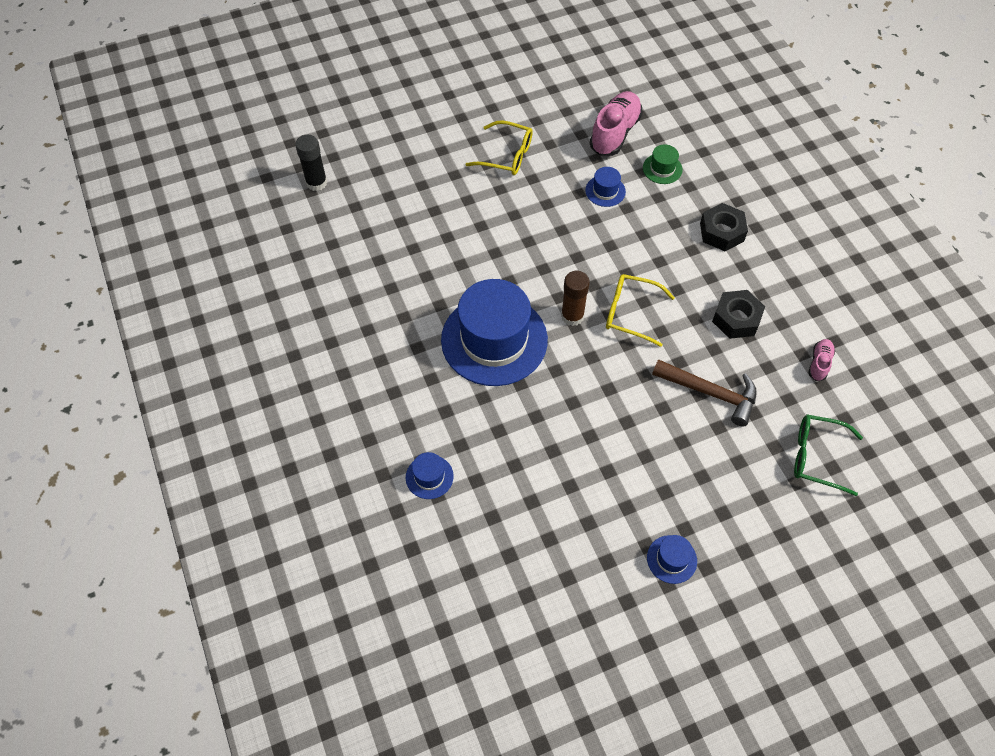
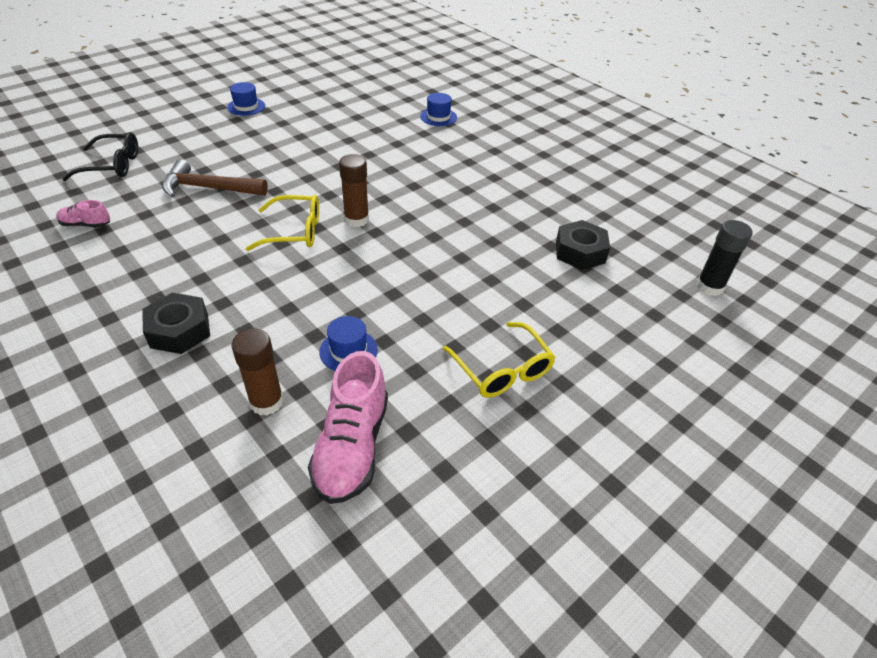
camera: 160 degrees right, 15 degrees down
blue hat [441,279,548,386] -> none
yellow glasses [465,120,533,175] -> yellow glasses turned 120 degrees counterclockwise [443,322,555,398]
green hat [643,144,683,184] -> brown glue stick [232,328,284,416]
black nut [712,290,765,339] -> black nut moved to [556,220,610,270]
green glasses [794,414,863,496] -> black glasses [62,132,138,181]
pink shoe [808,339,835,381] -> pink shoe turned 90 degrees clockwise [56,200,110,228]

